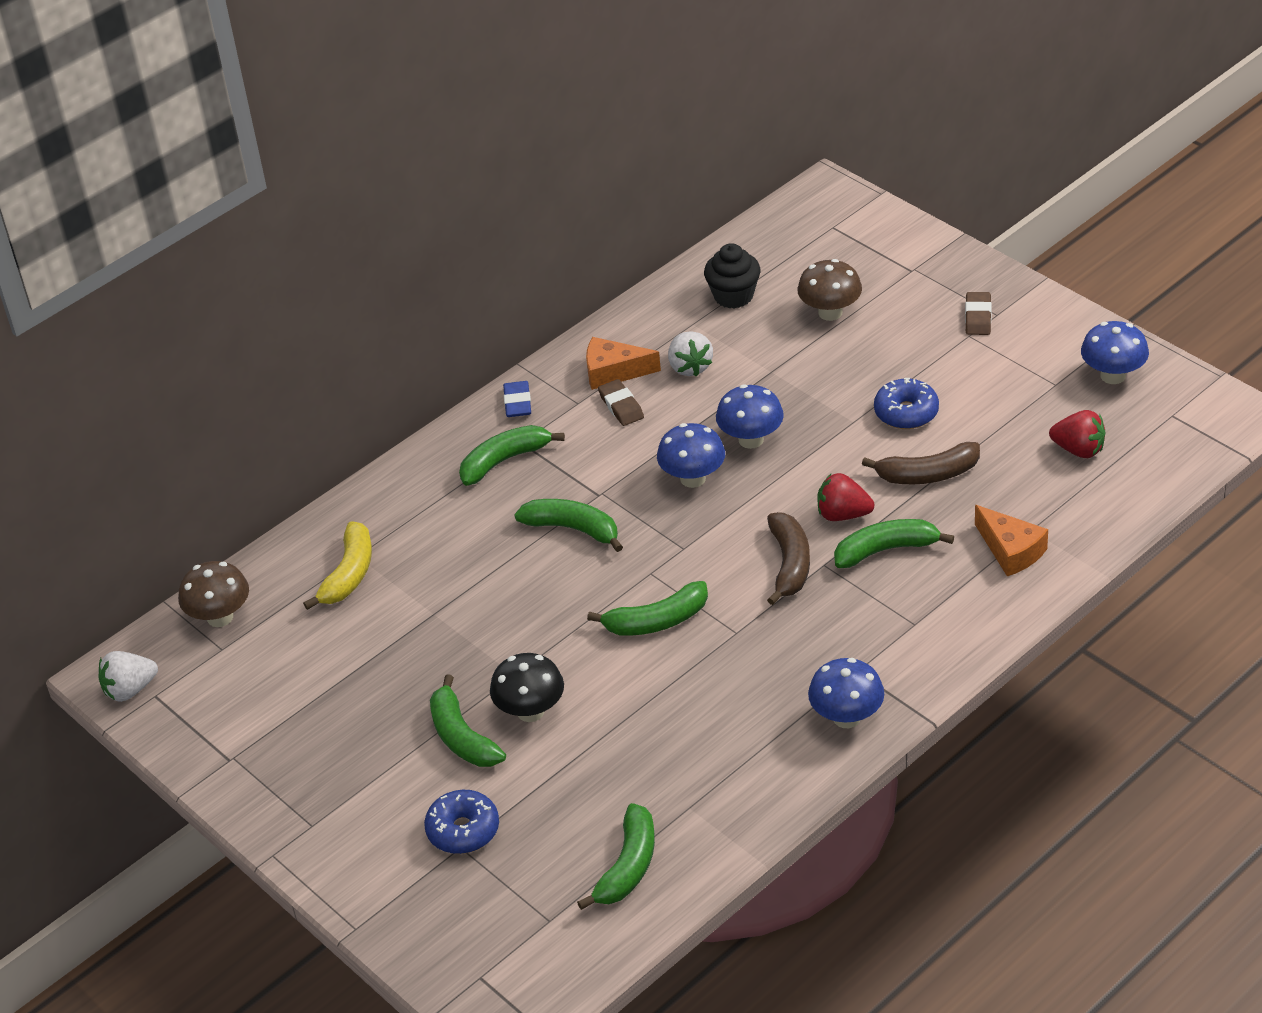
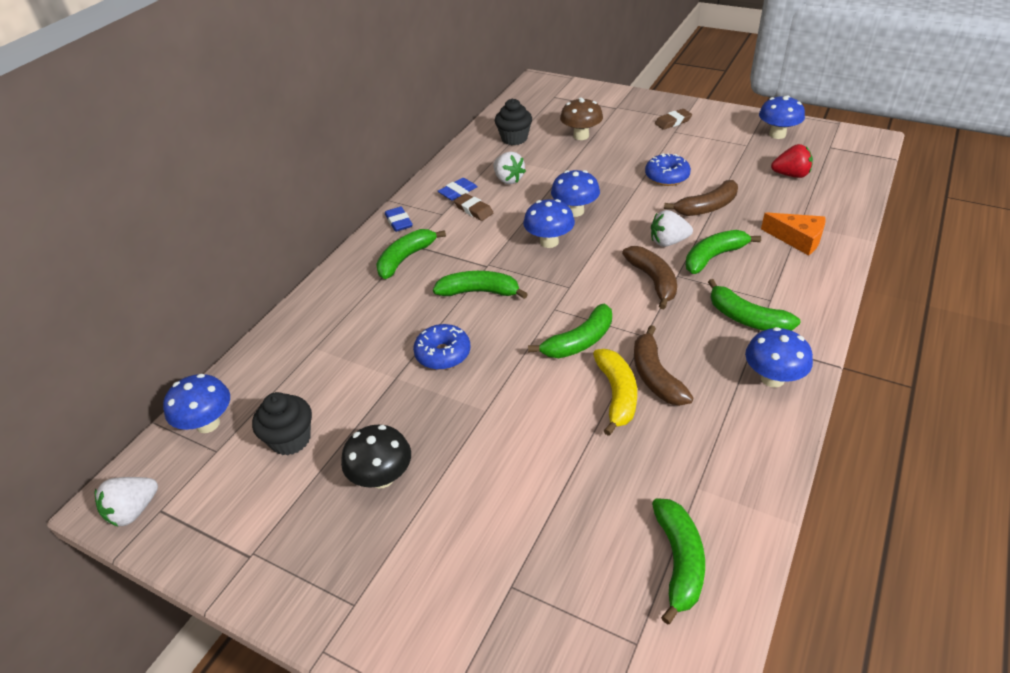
camera: 20 degrees left, 0 degrees up
brown mushroom [178,561,249,627] -> blue mushroom [163,374,230,433]
yellow banana [303,521,372,610] -> yellow banana moved to [593,349,637,436]
blue donut [424,790,499,854] -> blue donut moved to [413,324,471,370]
green banana [430,674,506,767] -> green banana moved to [708,279,800,331]
black mushroom [490,653,564,722] -> black mushroom moved to [341,425,411,488]
orange cheese [586,337,661,390] -> blue eraser [438,178,478,201]
red strawberry [818,473,874,521] -> white strawberry [651,210,693,247]
brown eraser [965,292,992,335] -> brown eraser turned 75 degrees clockwise [655,109,692,130]
none -> black cupcake [252,392,312,456]
none -> brown banana [634,325,693,406]

